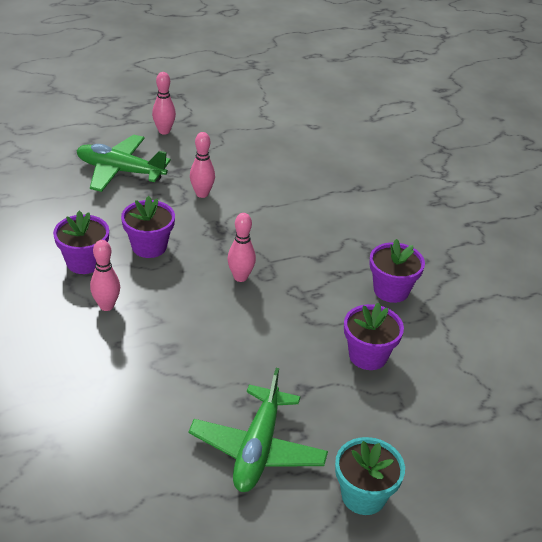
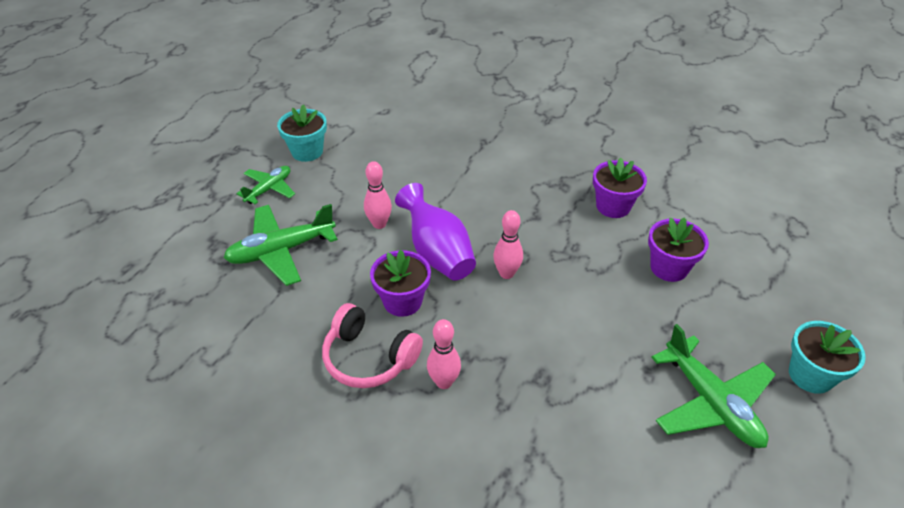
camera: 40 degrees left, 5 degrees up
purple flower pot [53,211,109,274] -> pink headphones [322,303,423,388]
pink bowling pin [152,72,176,135] -> green plane [236,166,295,204]
none -> turquoise flower pot [277,104,327,162]
none -> purple vase [395,183,476,281]

